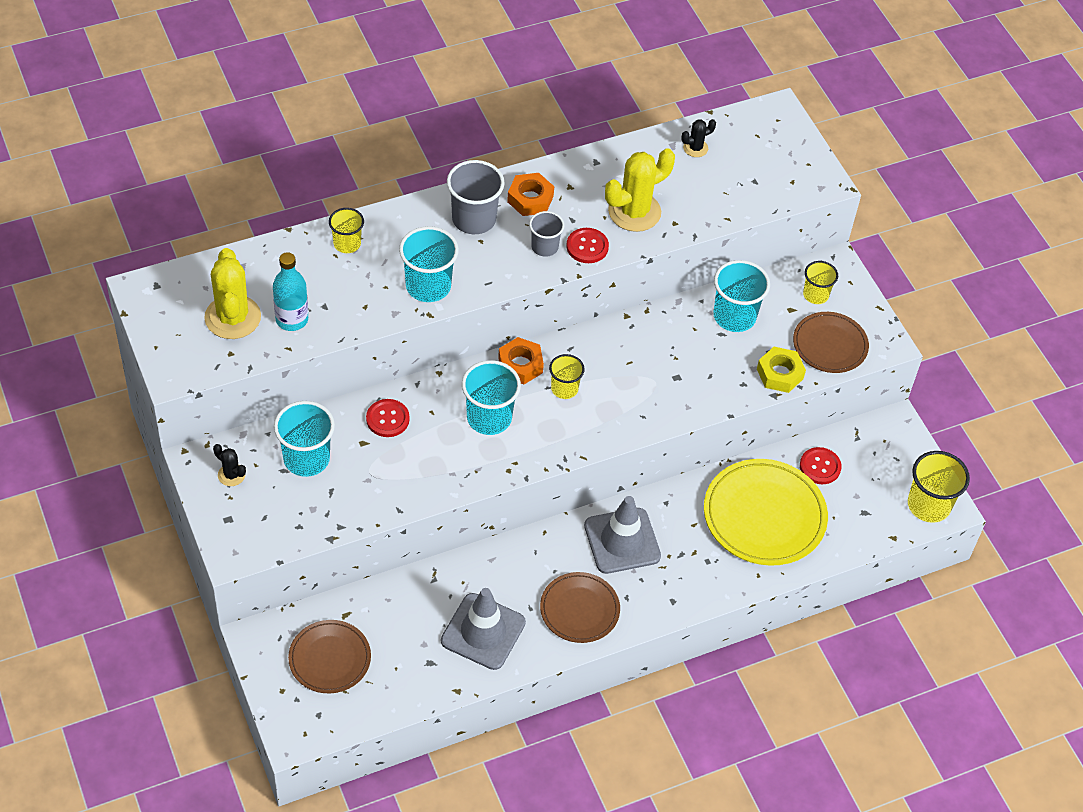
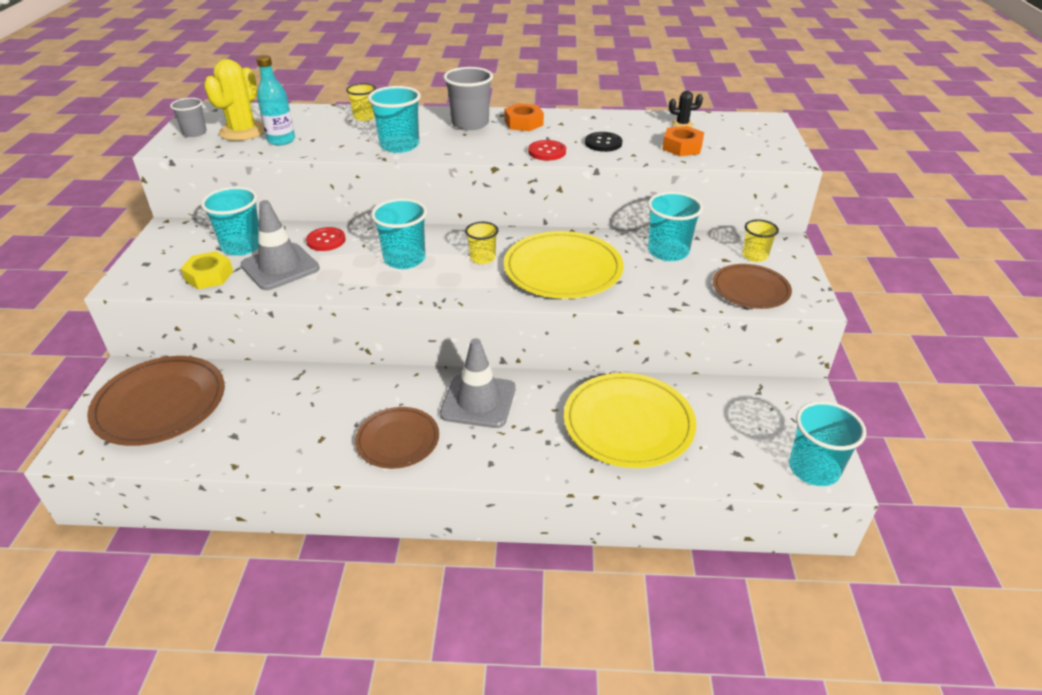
camera: 30 degrees right, 15 degrees down
black cactus [213,444,246,486] -> none
brown plate [288,620,371,693] -> brown plate [87,356,225,446], size x1.61
grey traffic cone [441,588,526,670] -> grey traffic cone moved to [240,200,319,290]
orange nut [498,337,544,385] -> orange nut moved to [662,126,704,156]
grey cup [529,211,564,257] -> grey cup moved to [170,98,207,137]
yellow cactus [605,148,675,232] -> black button [585,132,622,152]
yellow nut [757,347,806,393] -> yellow nut moved to [180,251,233,289]
red button [800,447,842,484] -> none
yellow cup [908,451,970,523] -> turquoise cup [789,401,866,486]
none -> yellow plate [504,231,623,299]

